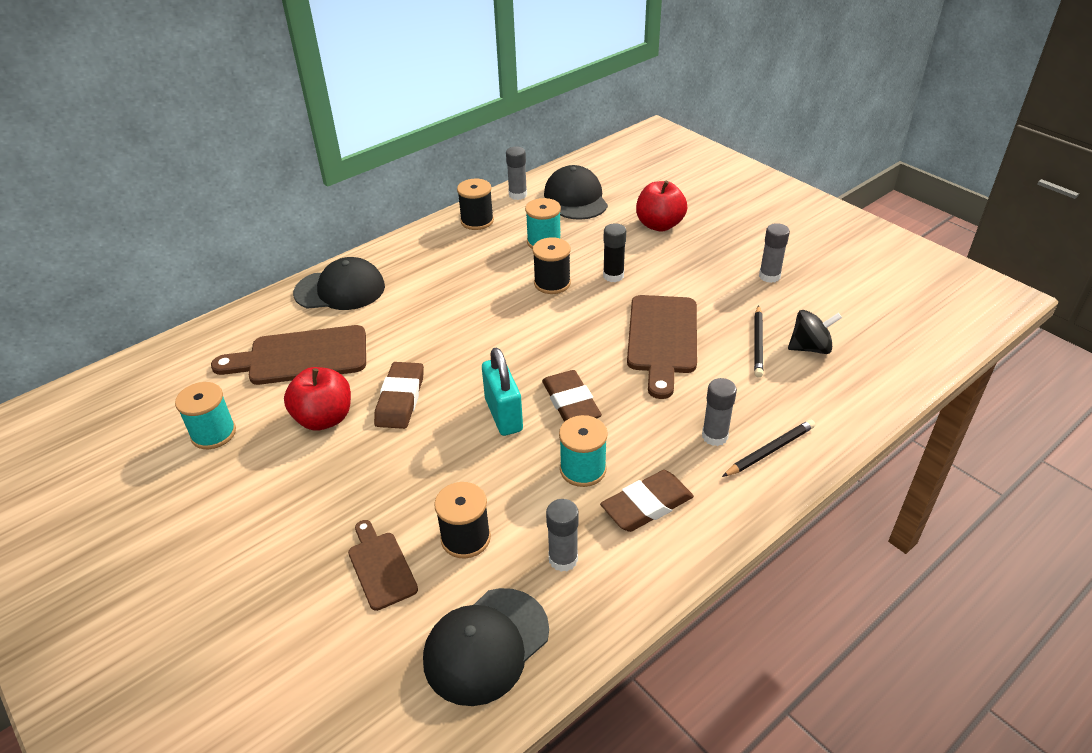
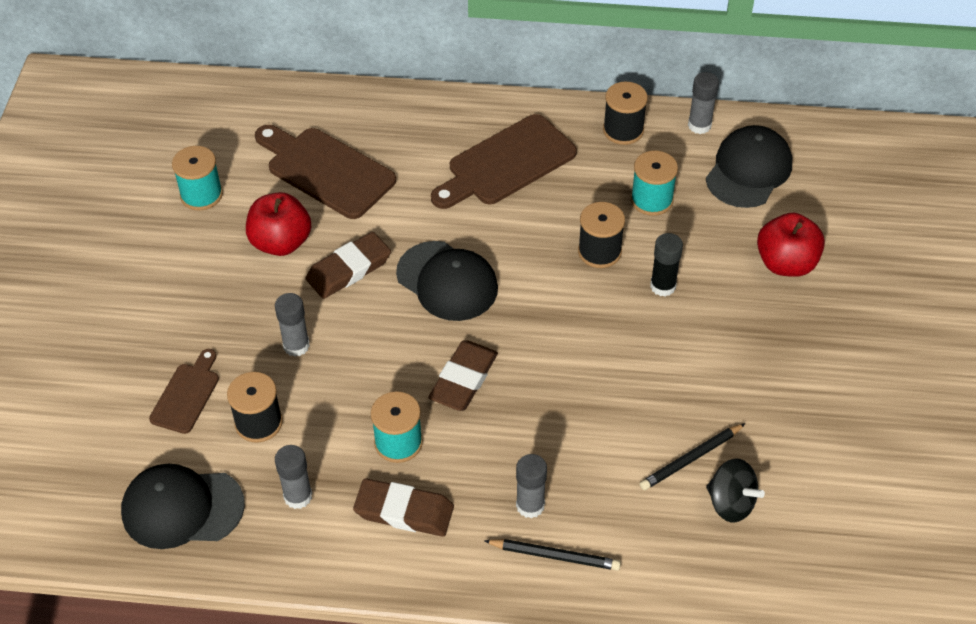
camera: 45 degrees right, 10 degrees up
black cap [293,257,385,310] -> black cap moved to [396,241,498,321]
turquoise padlock [482,348,523,436] -> none
brown cutting board [627,295,697,399] -> brown cutting board moved to [431,114,577,209]
grey glue stick [759,223,790,283] -> grey glue stick moved to [275,293,310,357]

